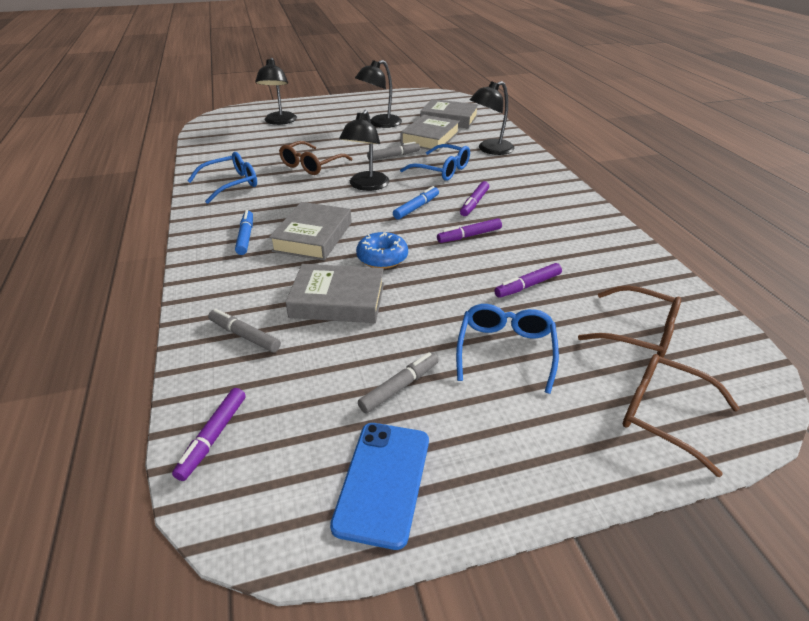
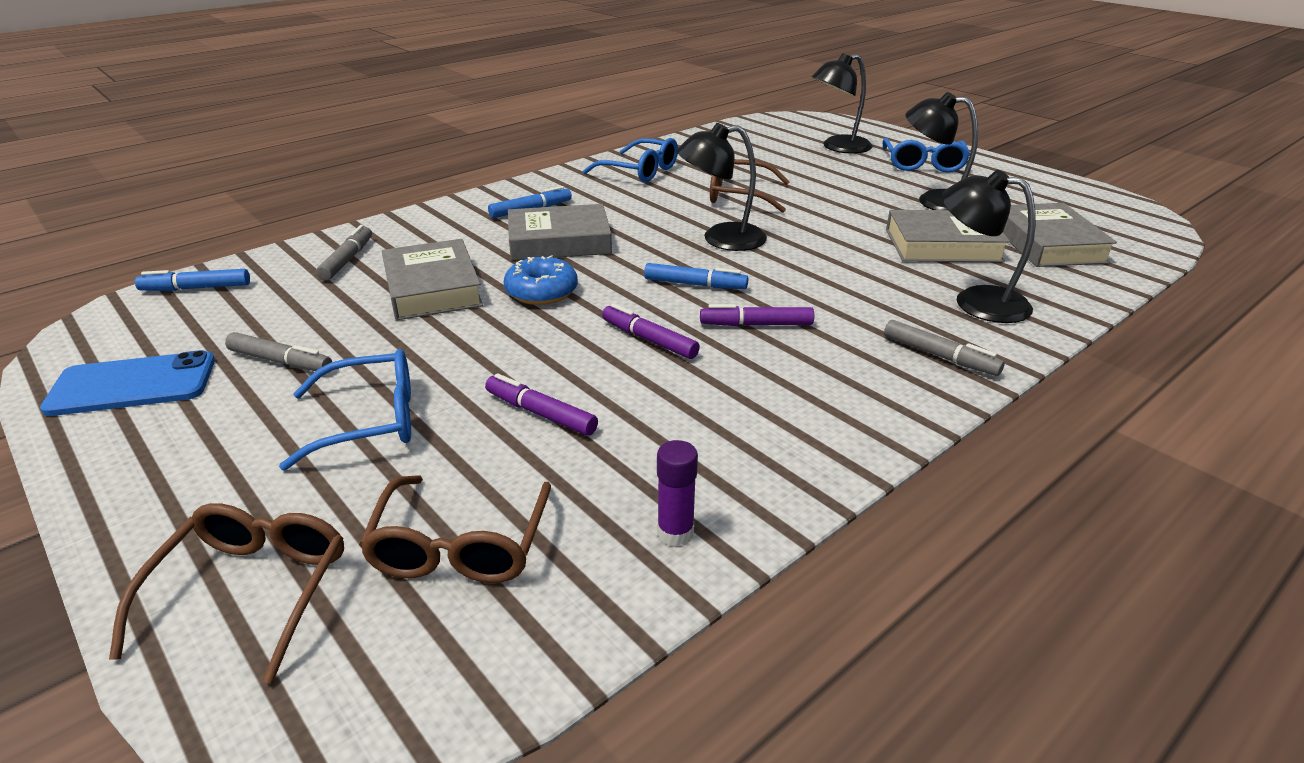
camera: 65 degrees right, 5 degrees down
purple marker [172,388,246,481] -> blue marker [135,269,250,291]
grey marker [367,142,420,160] -> grey marker moved to [884,320,1004,376]
blue glasses [400,144,470,181] -> blue glasses moved to [883,138,970,173]
none -> purple glue stick [657,440,698,546]

